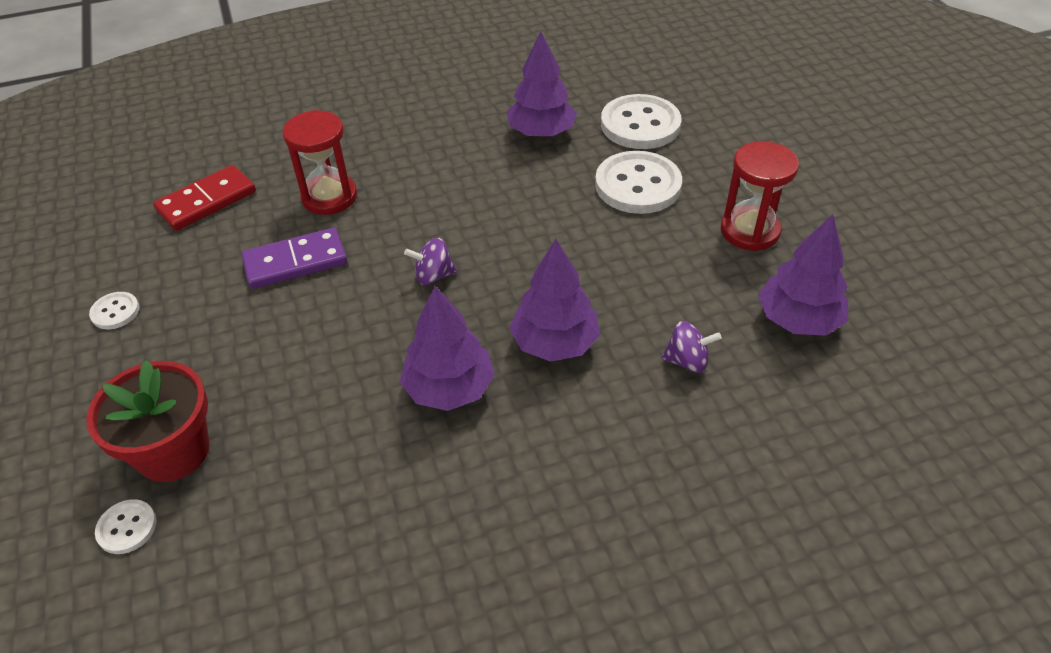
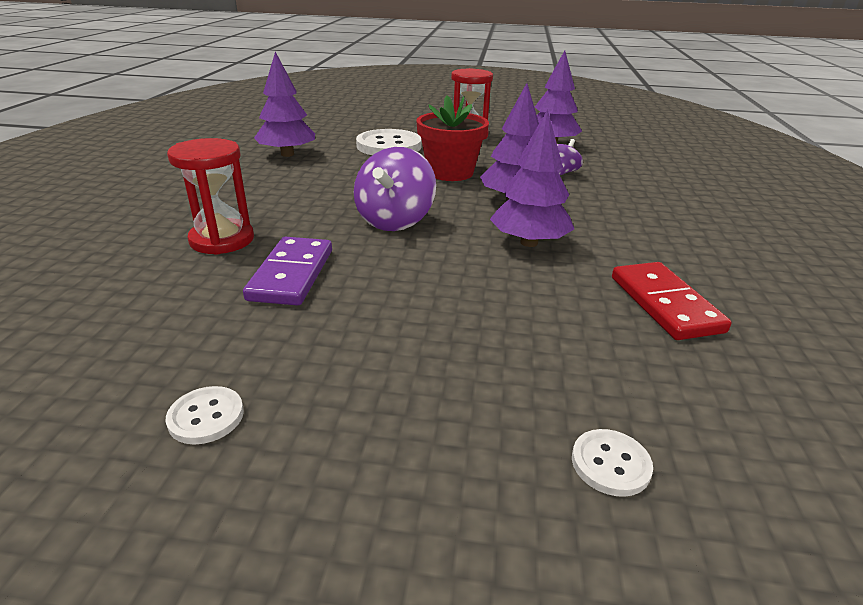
camera: 65 degrees left, 15 degrees down
red flower pot [86,360,209,482] -> red flower pot moved to [416,95,489,181]
red domino [153,165,256,231] -> red domino moved to [612,262,732,340]
purple spinning top [404,238,457,285] -> purple spinning top [354,147,436,231], size x1.81
white button [601,94,682,149] -> none

